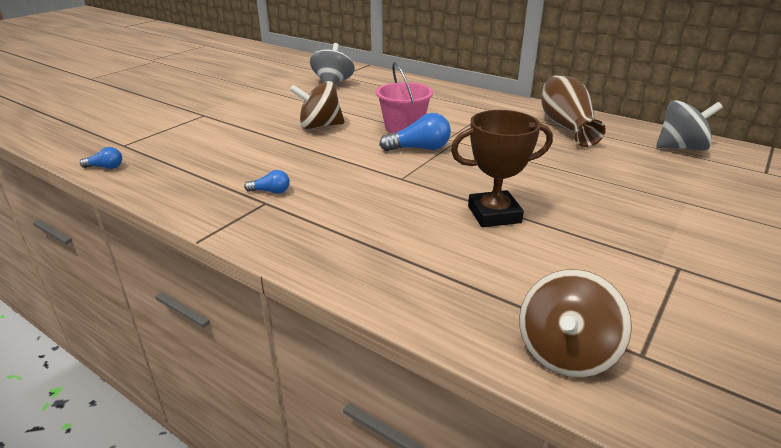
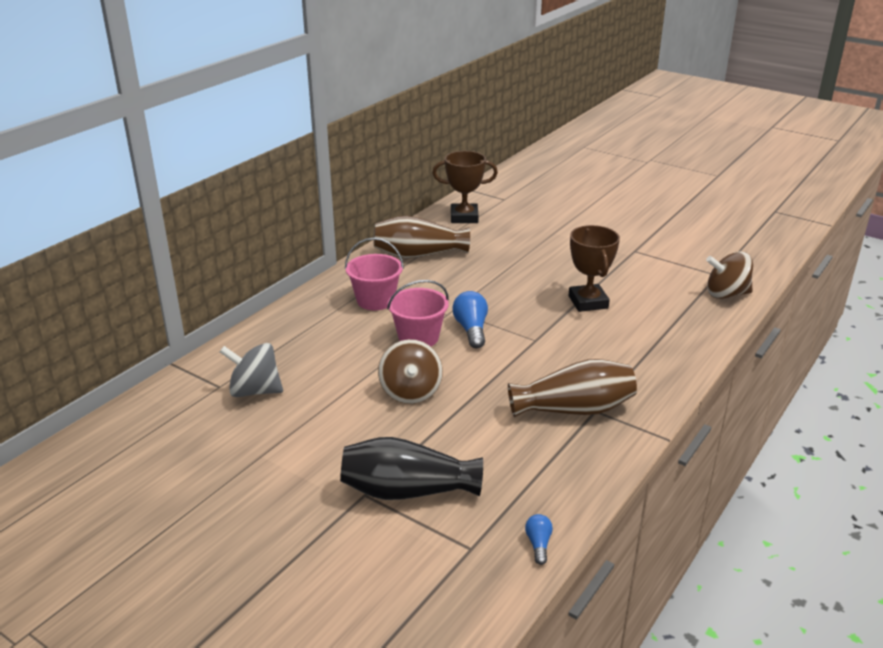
camera: 90 degrees left, 0 degrees up
blue light bulb [244,170,290,194] -> brown vase [508,359,637,417]
brown spinning top [519,269,632,378] -> brown spinning top turned 150 degrees clockwise [706,252,753,299]
grey spinning top [656,100,723,151] -> brown trophy [433,151,498,223]
none -> black vase [340,437,483,500]
none -> pink bucket [345,237,404,310]

